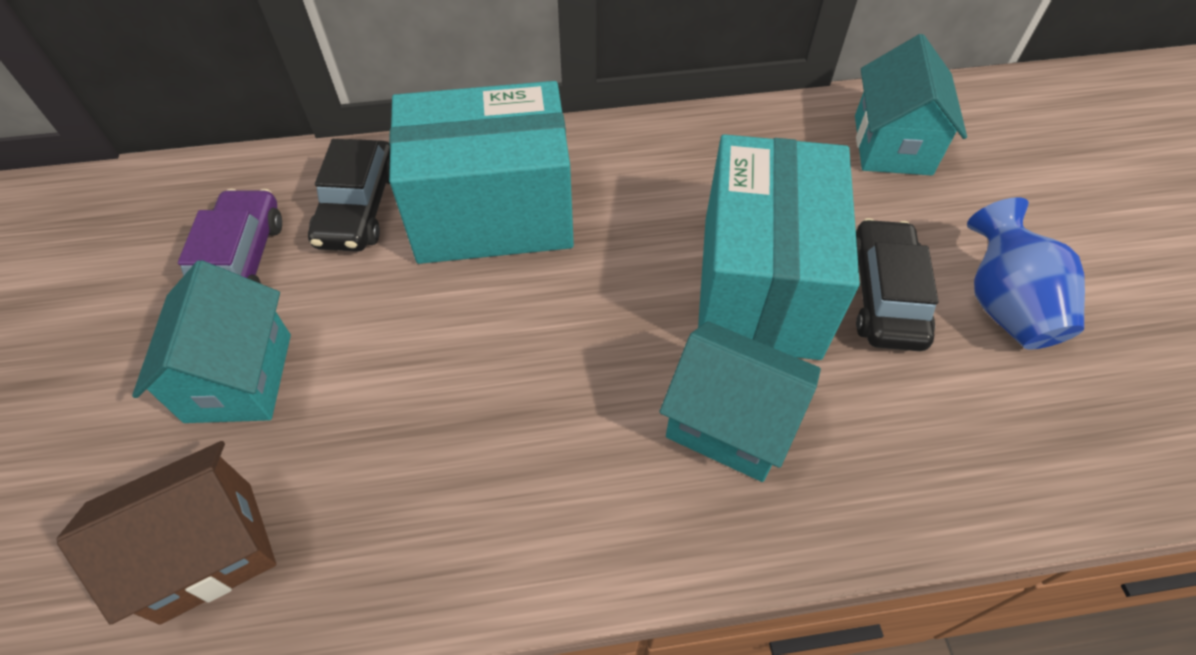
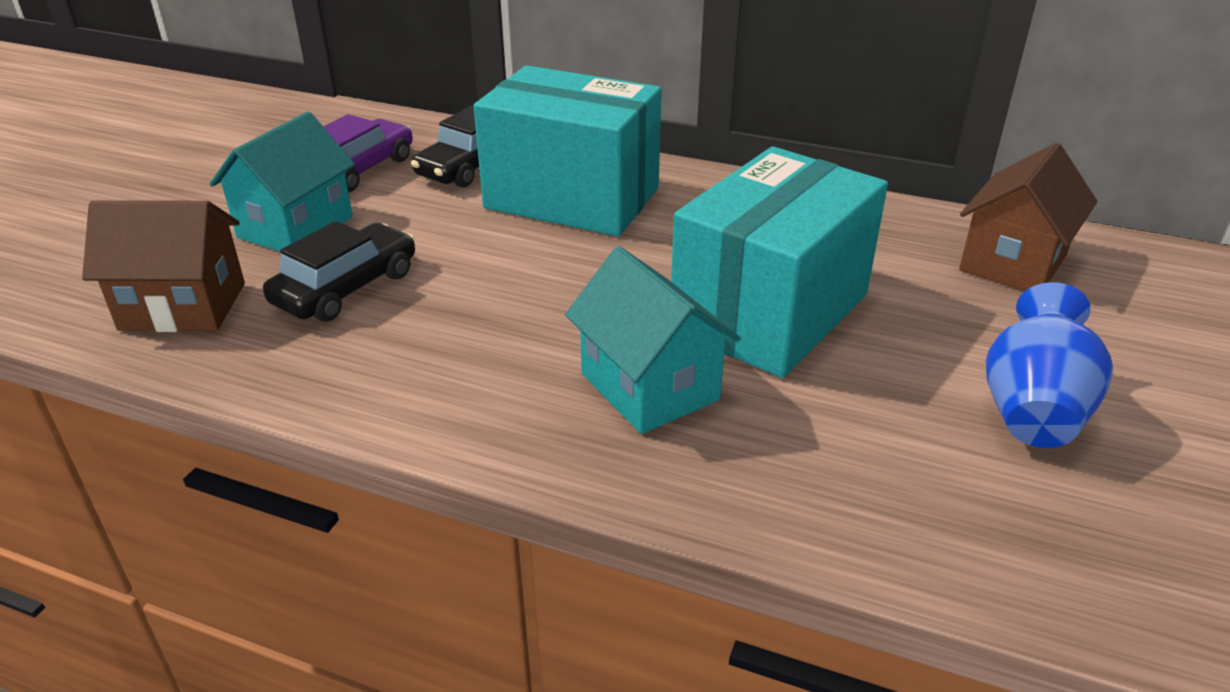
camera: 30 degrees right, 20 degrees down
turquoise house [855,34,967,176] -> brown house [959,143,1097,291]
black car [856,218,939,351] -> black car moved to [263,221,415,322]

